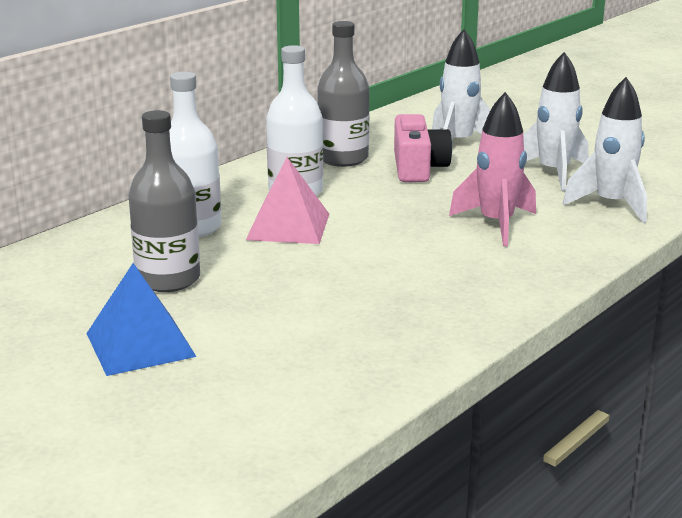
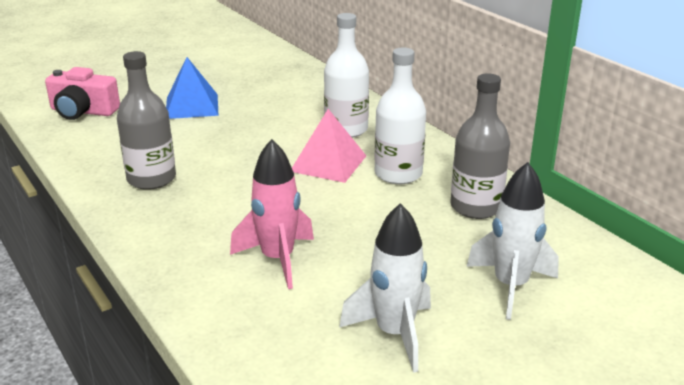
camera: 105 degrees right, 5 degrees up
grey bottle [128,110,200,292] -> grey bottle moved to [117,51,176,190]
pink camera [394,114,452,182] -> pink camera moved to [45,67,120,120]
white rocket [562,77,647,223] -> none

